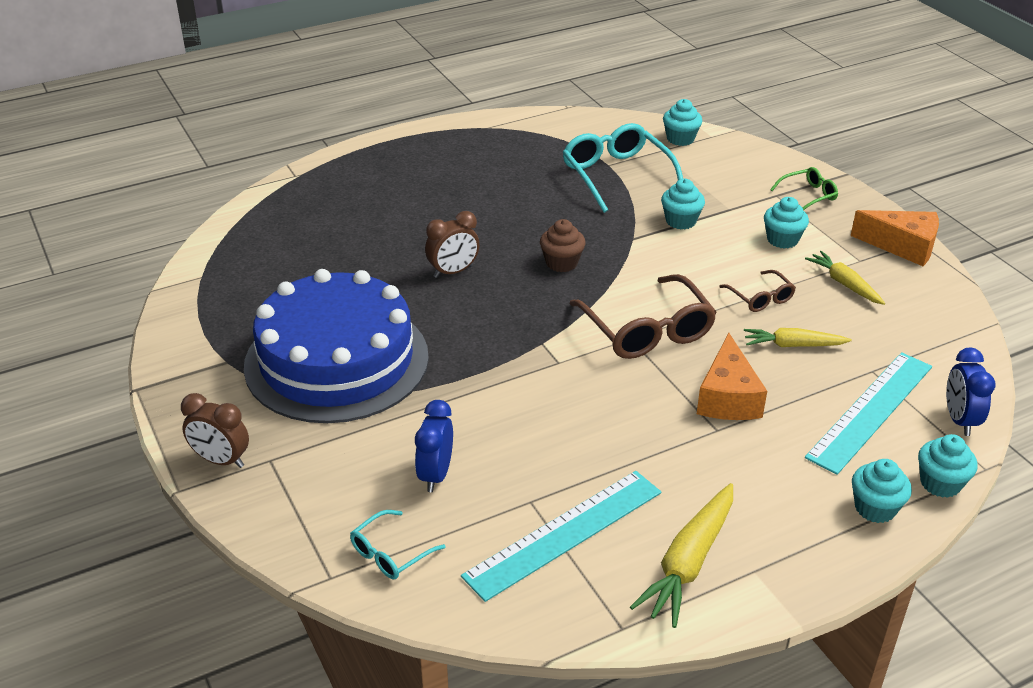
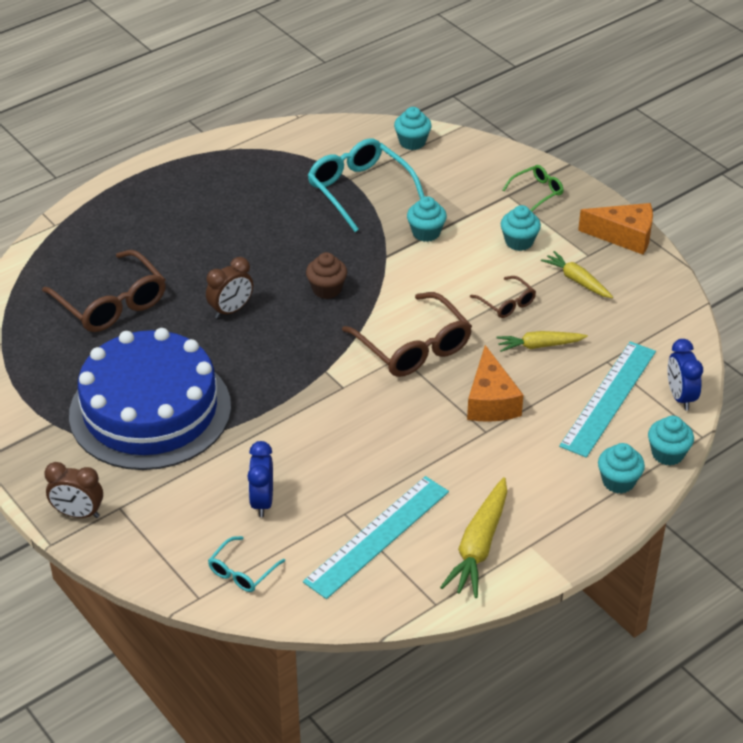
camera: 10 degrees left, 5 degrees up
none -> brown glasses [42,250,166,332]

